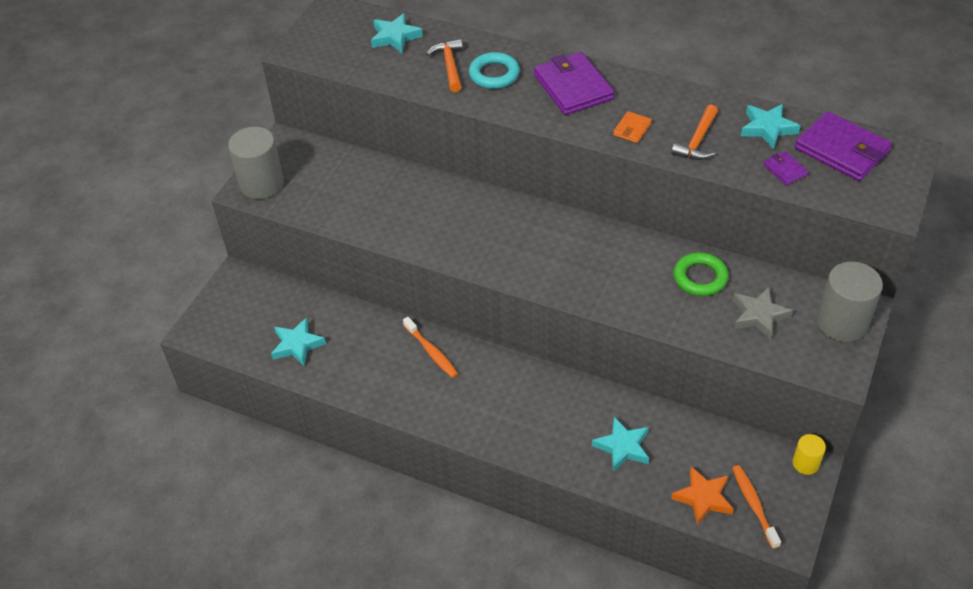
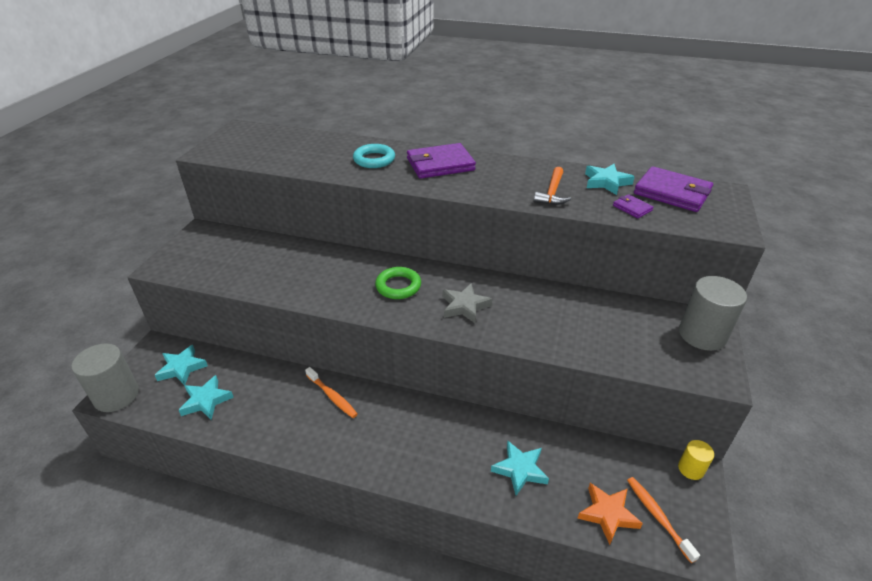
camera: 10 degrees left, 10 degrees down
grey cylinder [228,127,284,199] -> grey cylinder moved to [71,343,139,412]
turquoise star [371,13,423,53] -> turquoise star moved to [155,345,208,385]
orange hammer [426,39,463,92] -> none
purple wallet [534,52,614,115] -> purple wallet turned 75 degrees counterclockwise [407,143,476,179]
orange wallet [613,111,652,143] -> none
green ring [674,252,729,296] -> green ring moved to [375,267,421,299]
grey star [733,287,793,340] -> grey star moved to [443,283,492,324]

